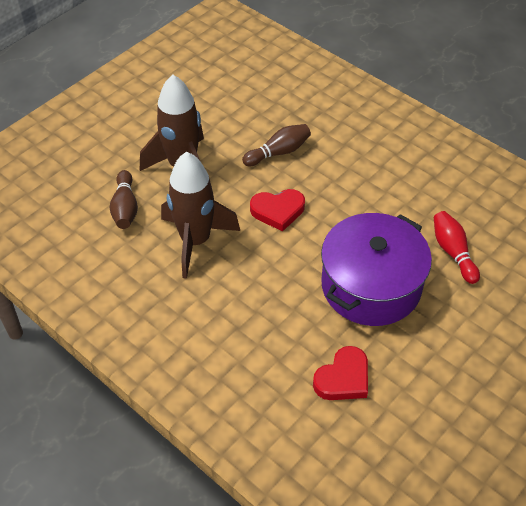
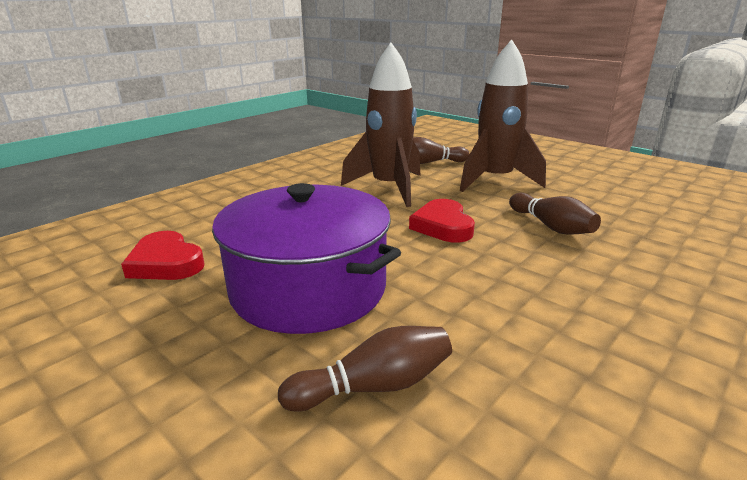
camera: 90 degrees right, 25 degrees down
red bowling pin [434,211,480,284] -> brown bowling pin [278,326,452,412]

